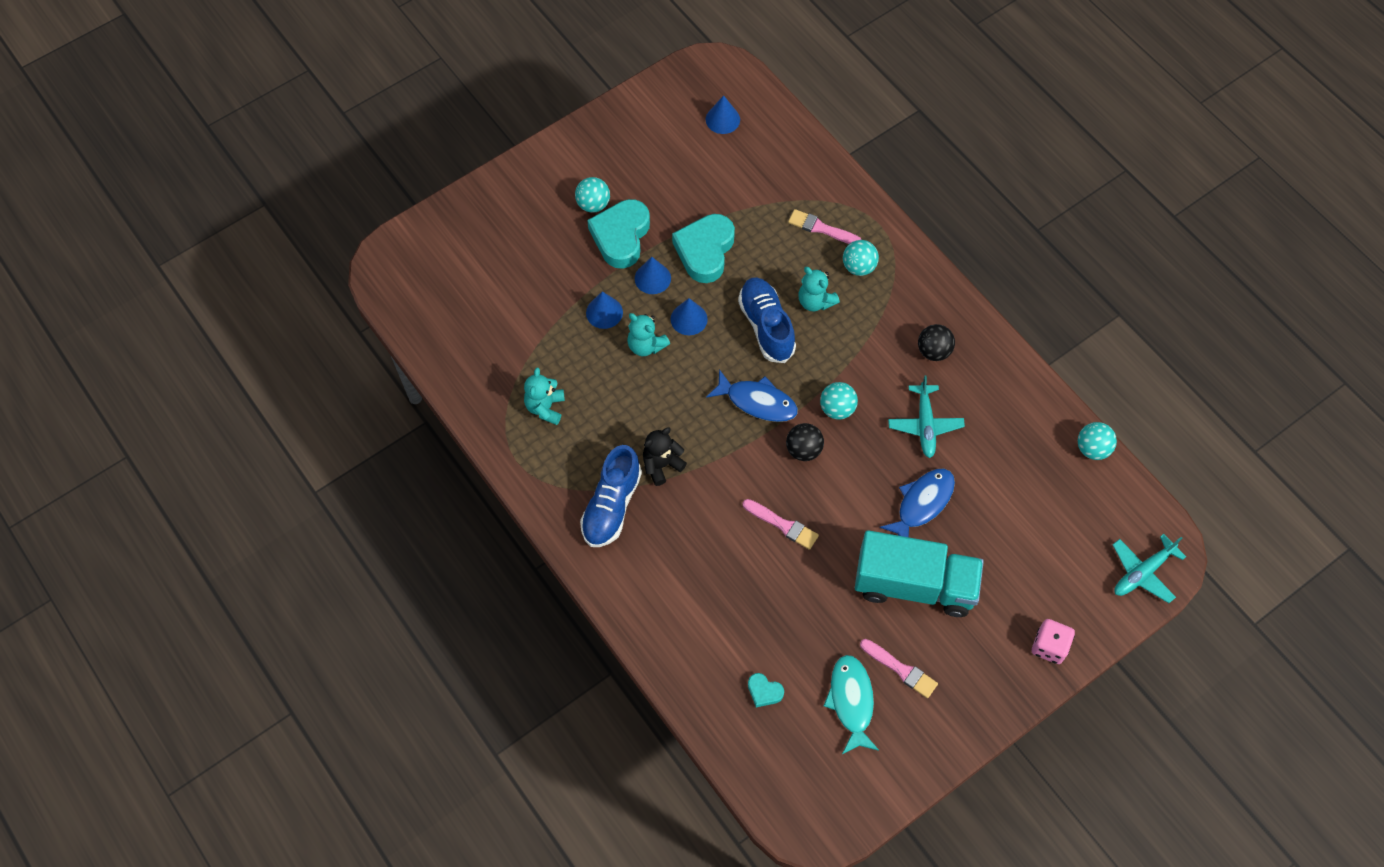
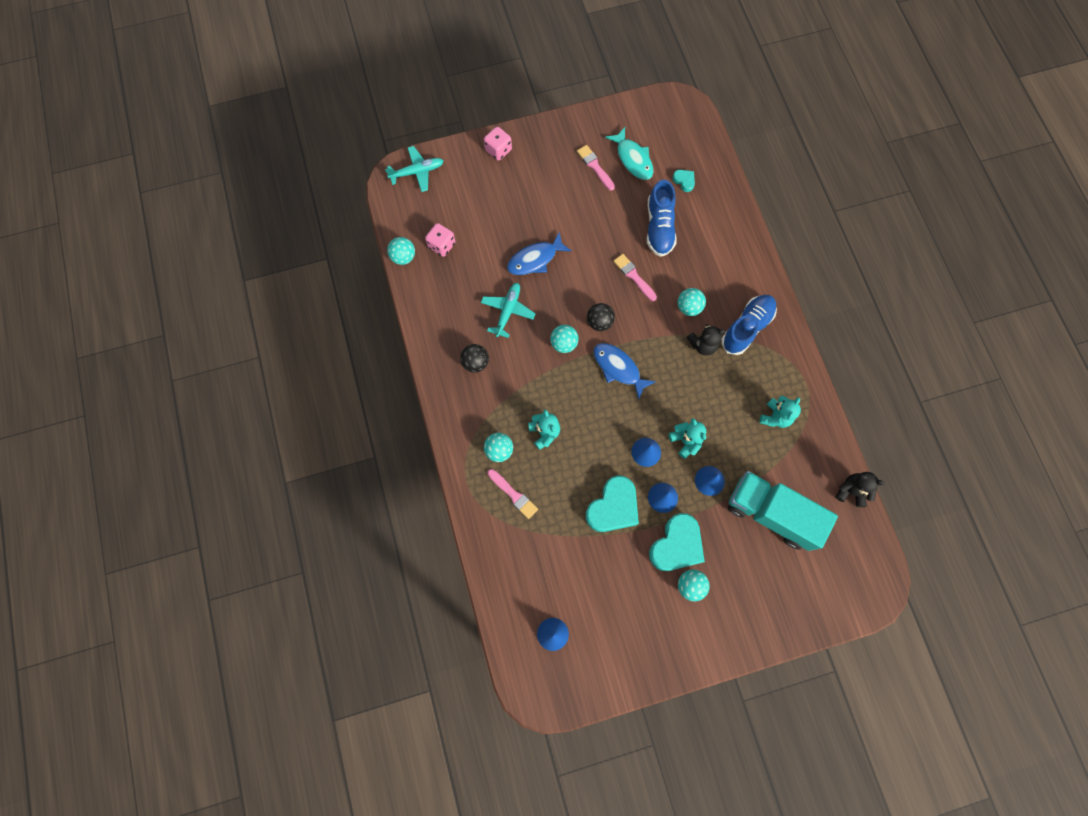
camera: 160 degrees left, 10 degrees up
blue shoe [738,277,796,363] -> blue shoe moved to [647,180,677,257]
turquoise fish [824,655,879,754] -> turquoise fish turned 45 degrees counterclockwise [605,127,653,180]
turquoise truck [855,530,984,617] -> turquoise truck moved to [728,471,838,551]
none -> pink dice [425,223,455,257]
none -> turquoise ball [678,288,706,316]
none -> black teddy bear [835,472,885,507]

